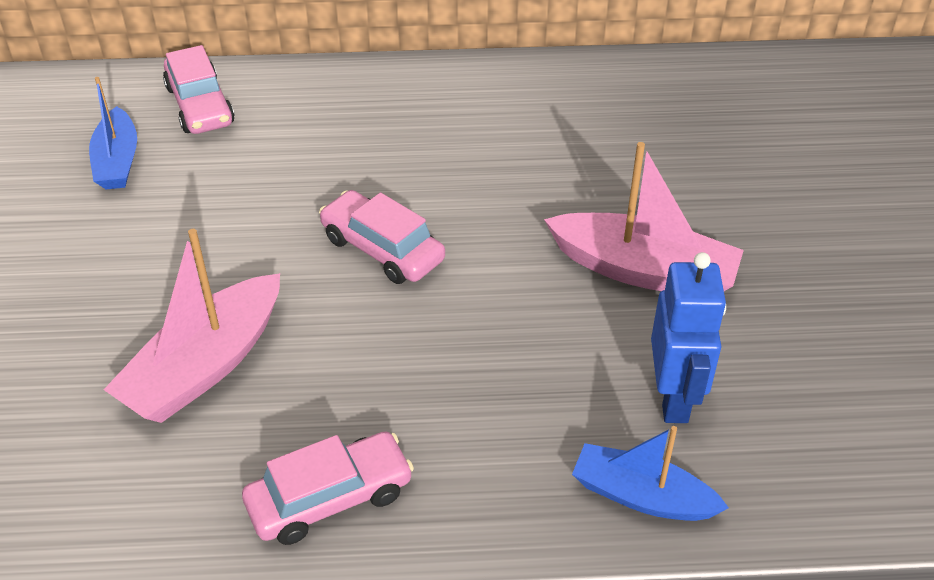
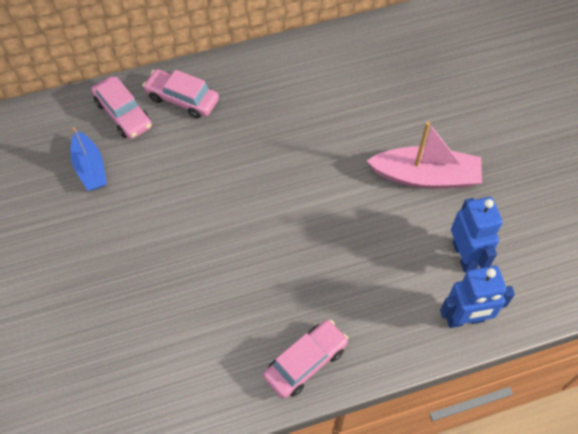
camera: 15 degrees left, 15 degrees up
pink boat [103,229,280,423] -> none
pink car [319,190,445,284] -> pink car moved to [143,69,219,119]
blue boat [572,426,729,521] -> blue robot [440,266,515,328]

